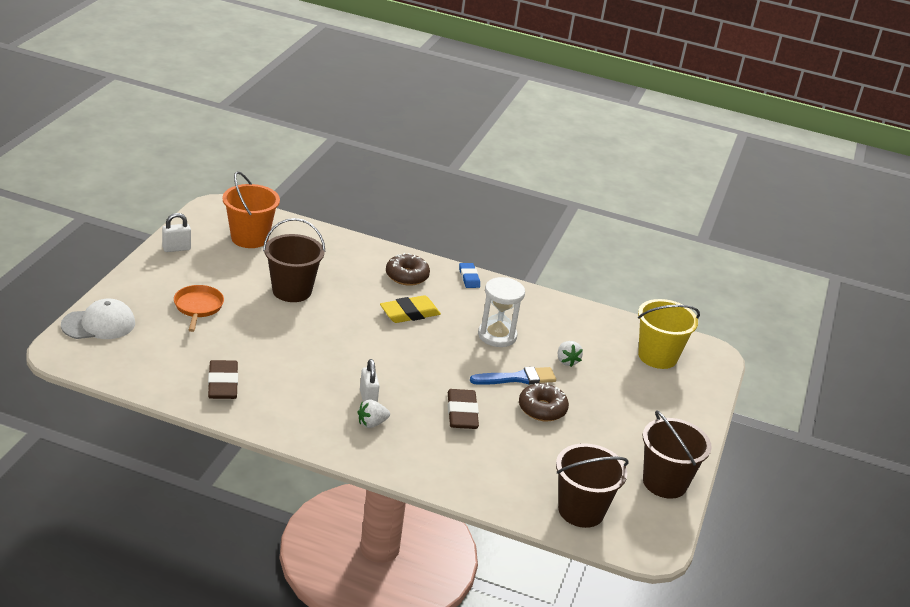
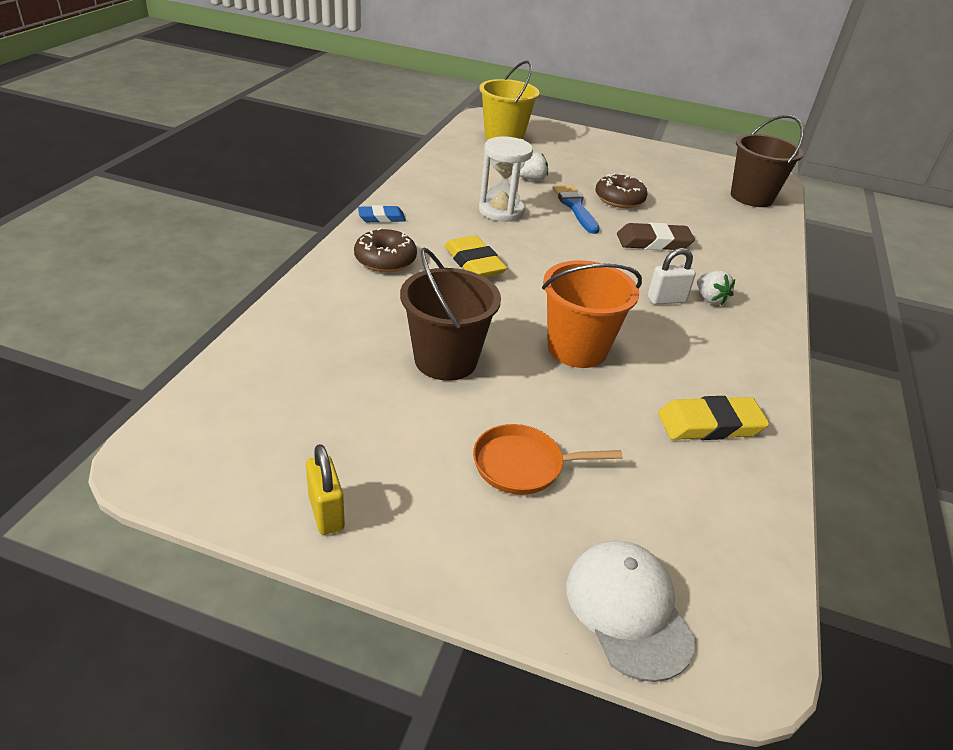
camera: 90 degrees left, 5 degrees up
white padlock [162,213,191,252] -> yellow padlock [306,444,345,535]
brown eraser [208,360,238,399] -> yellow eraser [658,396,769,440]
orange bucket [222,171,280,248] -> orange bucket moved to [542,260,642,368]
brown bucket [643,411,712,499] -> none

